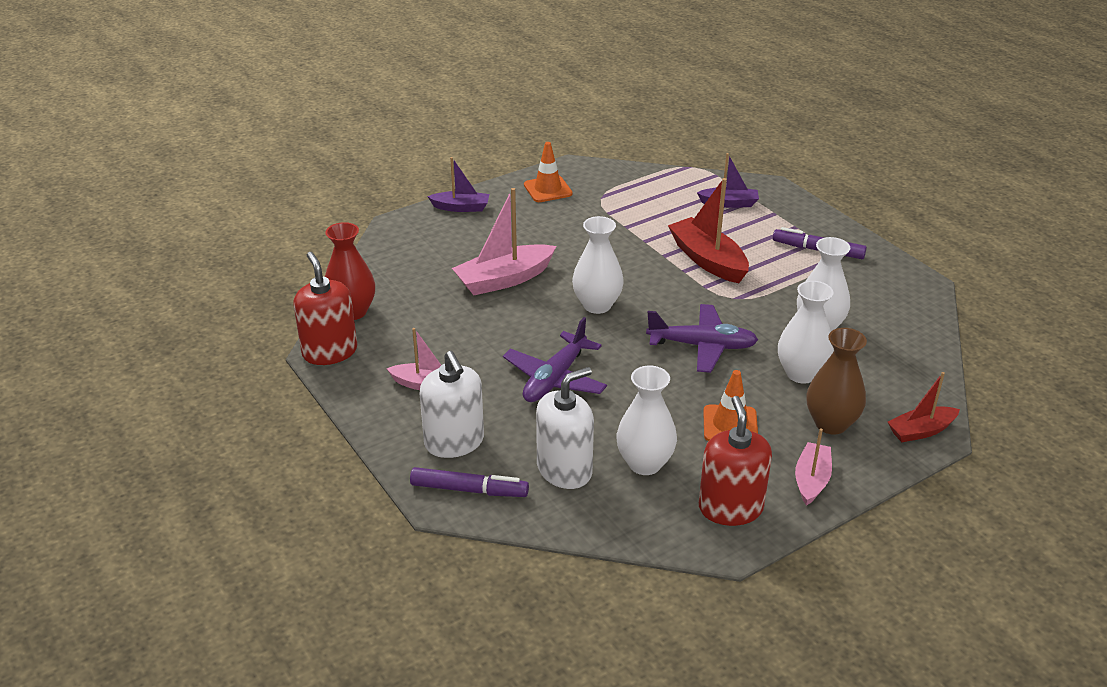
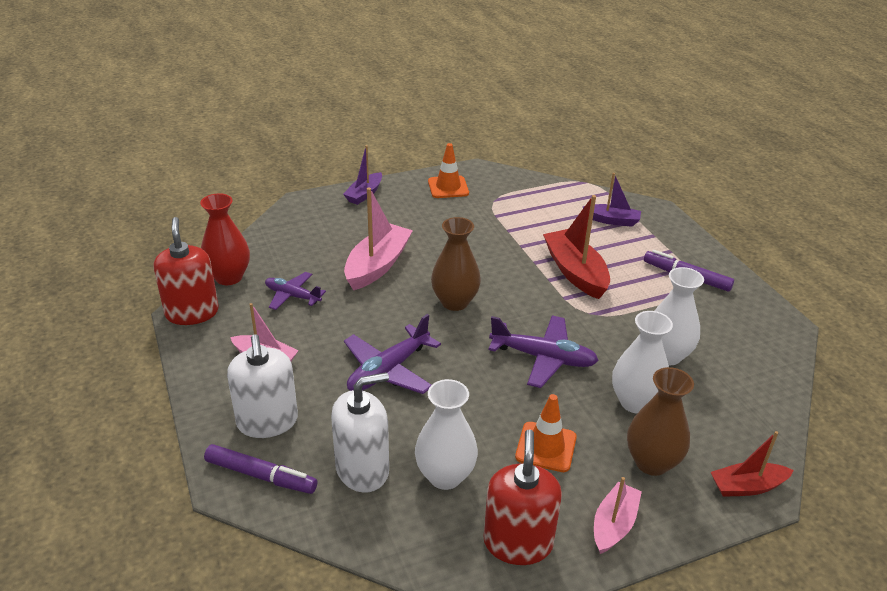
camera: 10 degrees right, 0 degrees up
purple boat [427,157,489,212] -> purple boat turned 105 degrees clockwise [343,145,382,205]
pink boat [452,188,557,295] -> pink boat turned 135 degrees clockwise [344,187,413,290]
white vase [572,216,624,314] -> brown vase [431,217,481,311]
none -> purple plane [265,272,326,310]

